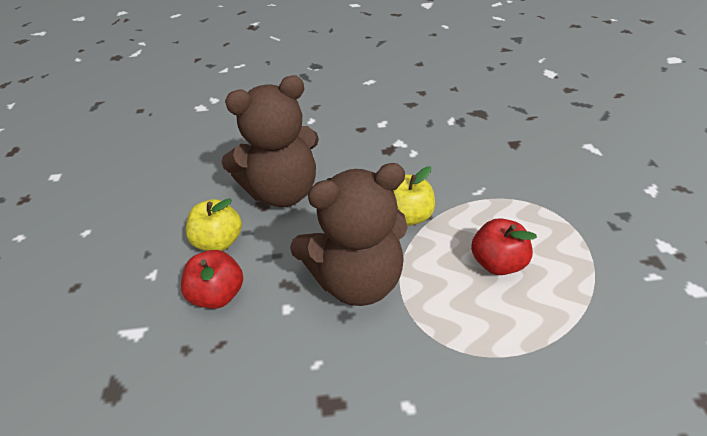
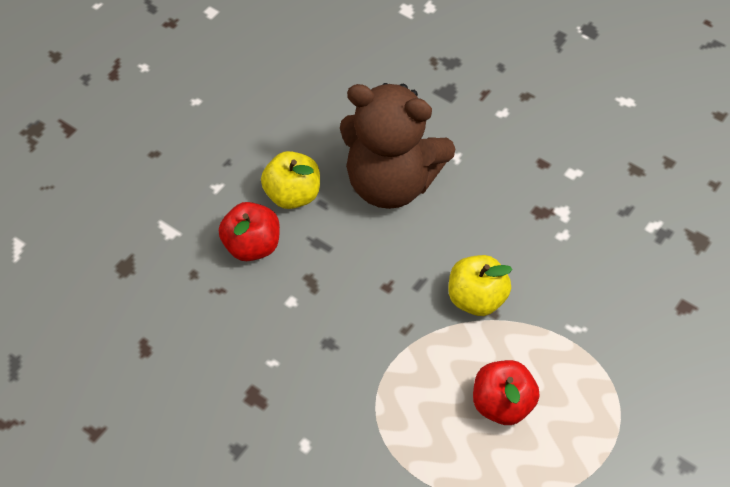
camera: 40 degrees right, 10 degrees up
brown teddy bear [290,163,407,306] -> none

